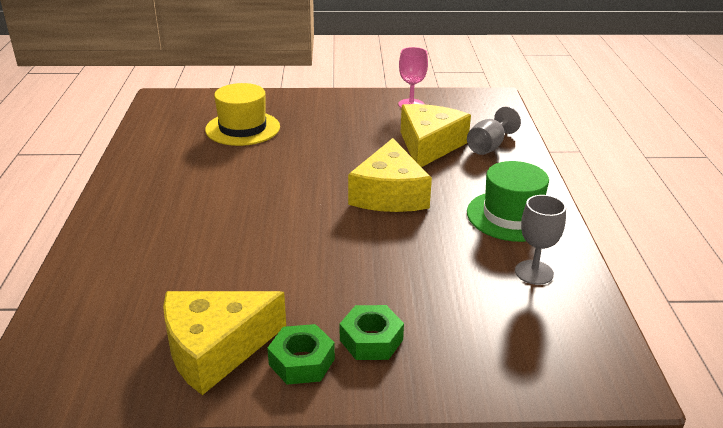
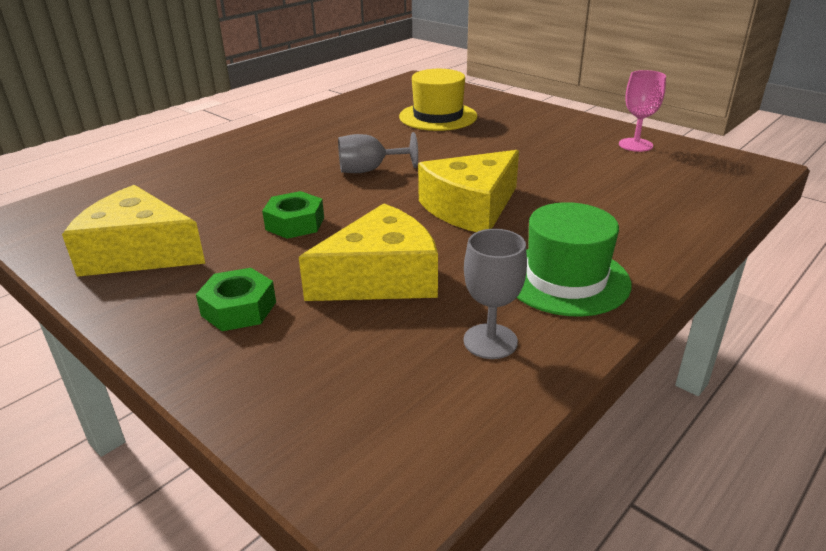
camera: 45 degrees right, 0 degrees up
green nut [267,324,335,385] -> green nut moved to [262,191,324,239]
yellow cheese [401,104,471,167] -> yellow cheese moved to [299,203,438,301]
grey goblet [467,107,521,155] -> grey goblet moved to [338,132,418,173]

